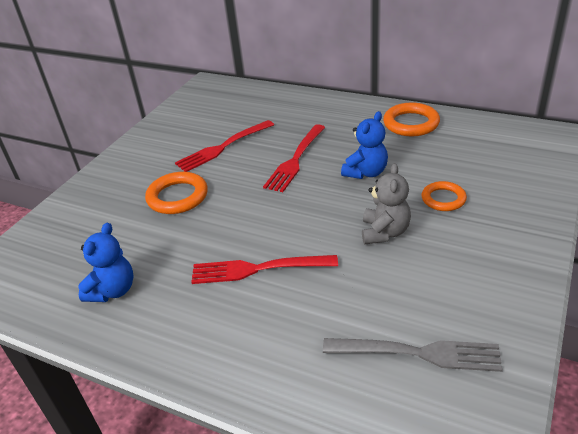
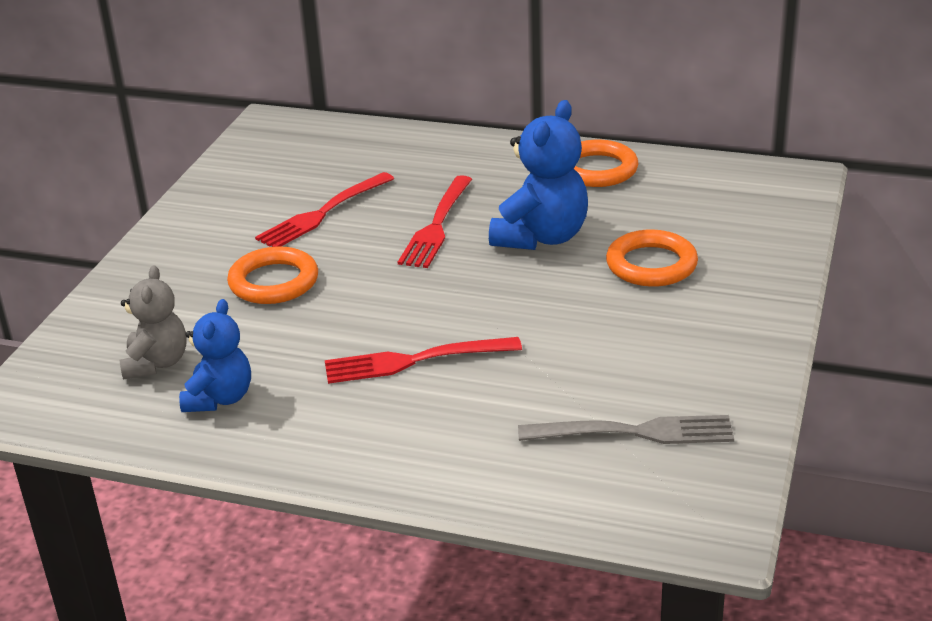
camera: 10 degrees left, 5 degrees down
blue teddy bear [341,111,388,179] -> blue teddy bear [489,100,588,250], size x1.54
grey teddy bear [362,163,411,244] -> grey teddy bear moved to [119,266,187,379]
orange ring [422,181,467,211] -> orange ring [606,230,698,287], size x1.52

